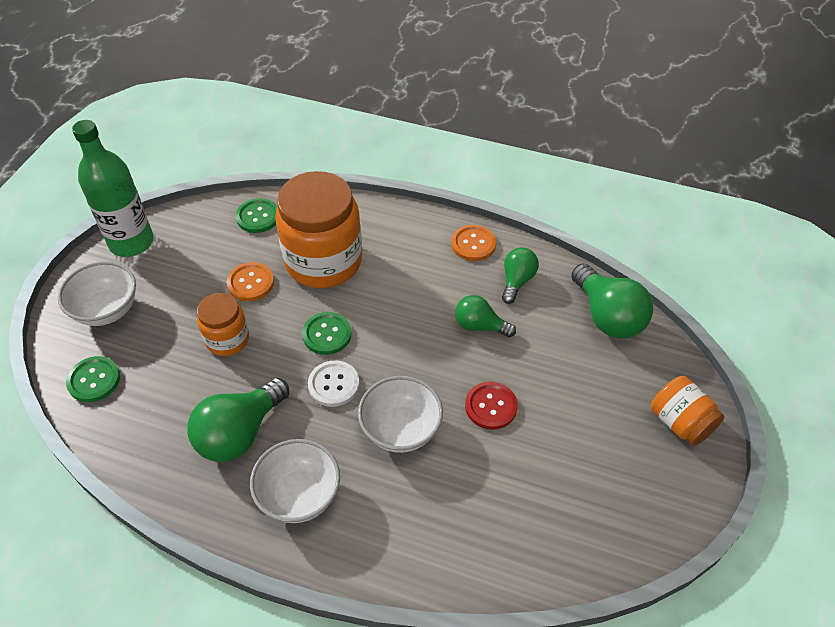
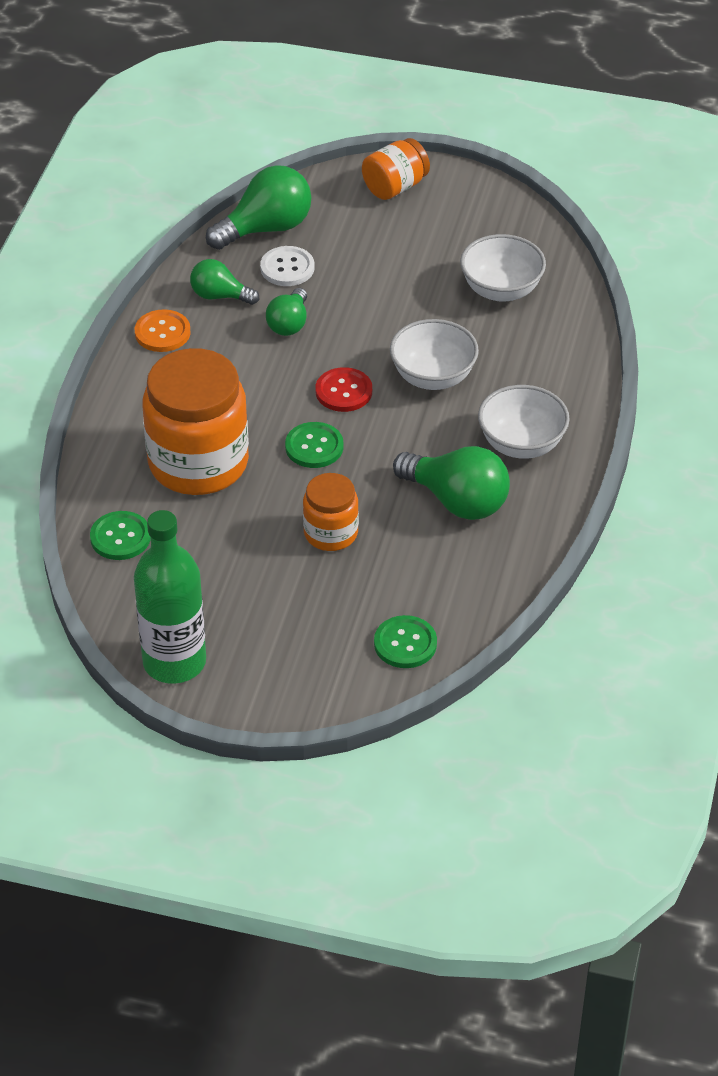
camera: 95 degrees left, 5 degrees down
white bowl [58,261,136,326] -> white bowl moved to [460,234,546,302]
orange button [227,262,274,301] -> none
white button [308,360,359,407] -> white button moved to [260,246,315,286]
red button [465,382,518,430] -> red button moved to [316,367,372,412]

